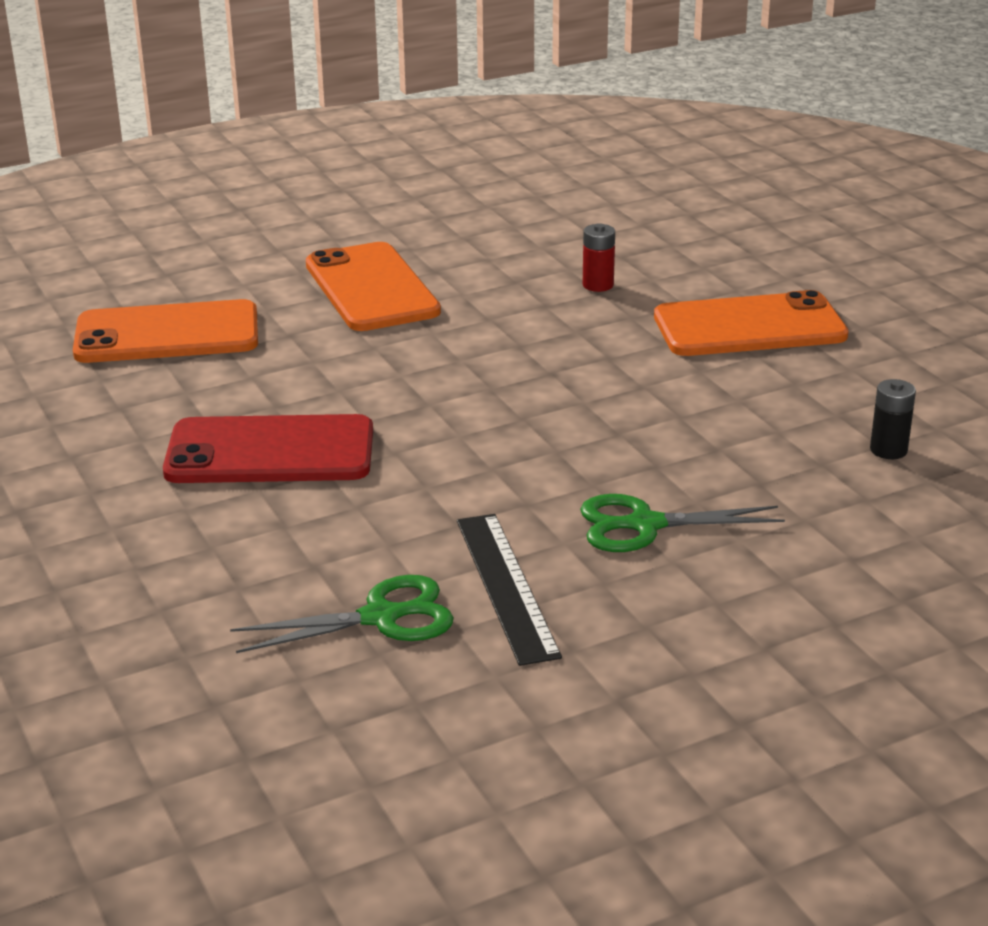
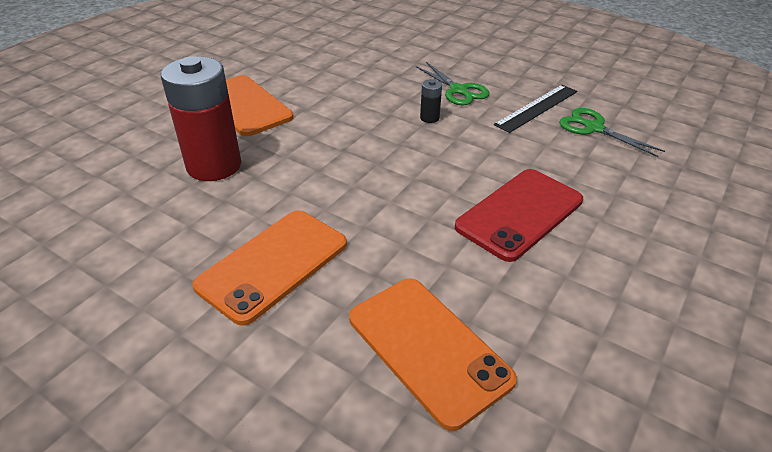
camera: 120 degrees left, 10 degrees up
red phone [163,414,373,483] -> red phone turned 75 degrees clockwise [455,169,583,262]
red battery [583,223,615,292] -> red battery [161,56,241,181], size x2.47
black battery [870,379,916,459] -> black battery moved to [420,79,442,123]

